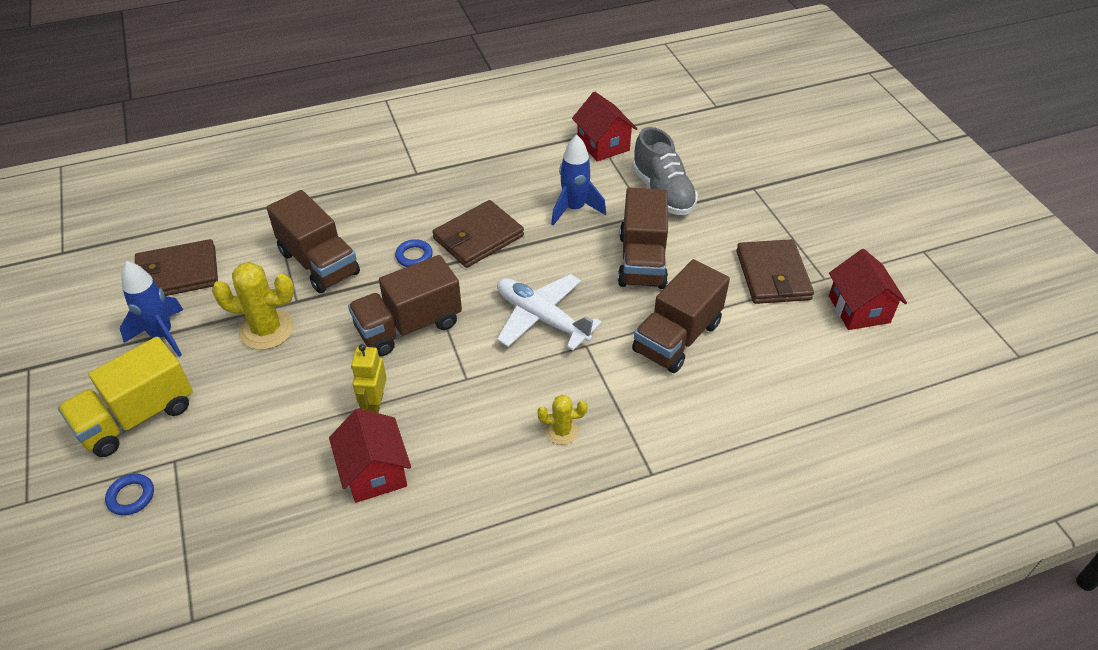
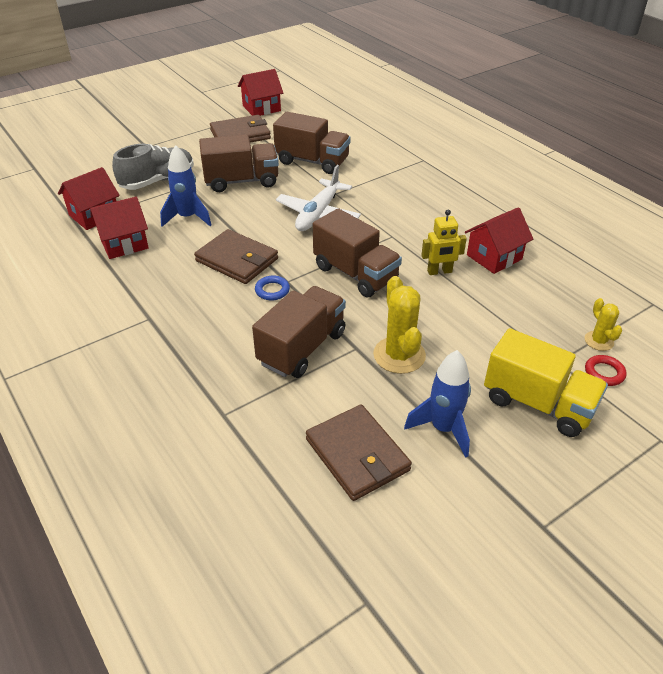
camera: 105 degrees left, 5 degrees down
blue ring [105,473,154,516] -> red ring [585,355,627,386]
yellow cactus [538,395,588,445] -> yellow cactus moved to [585,298,622,351]
none -> red house [90,197,149,259]

